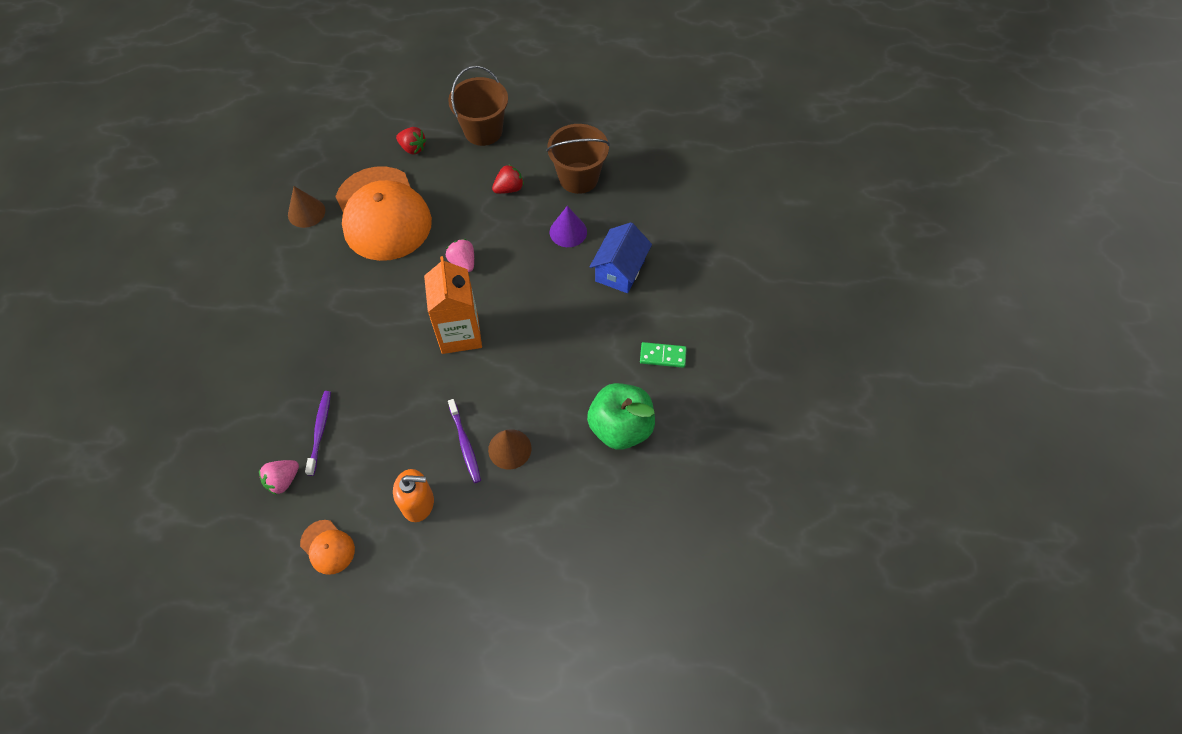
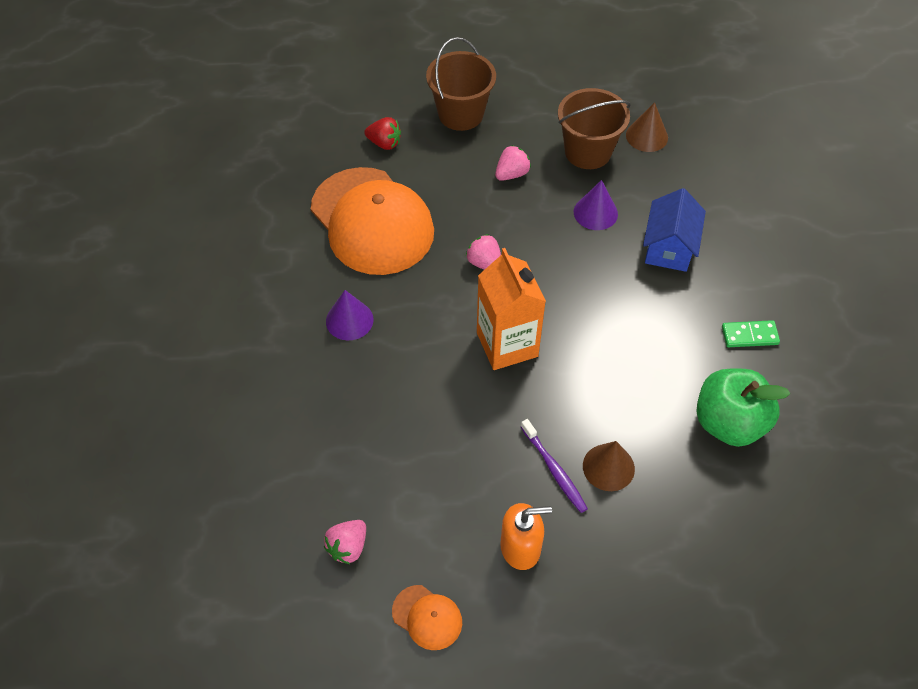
camera: 10 degrees left, 5 degrees down
brown cone [288,186,325,228] -> brown cone moved to [626,102,668,152]
purple toothbrush [305,391,331,476] -> none
red strawberry [492,164,524,194] -> pink strawberry [495,145,531,181]
none -> purple cone [326,290,374,340]

